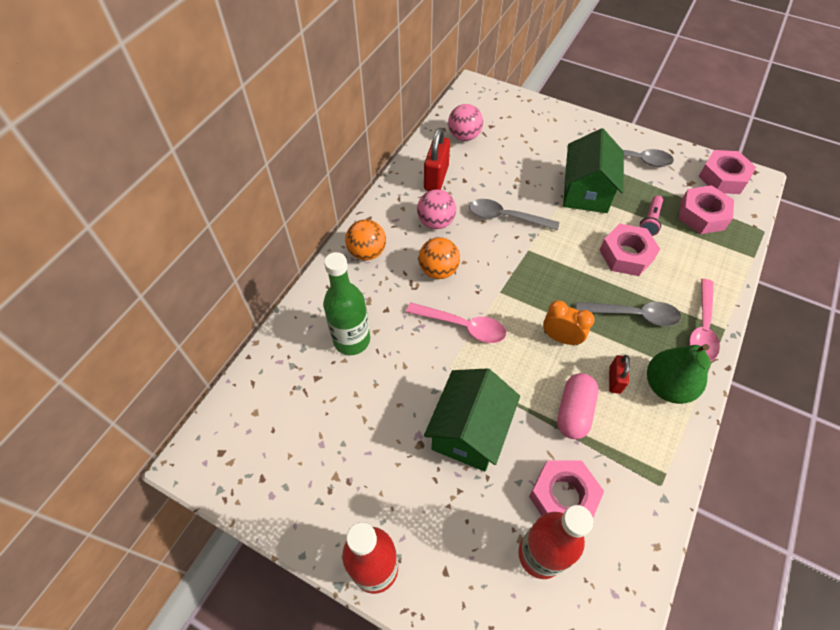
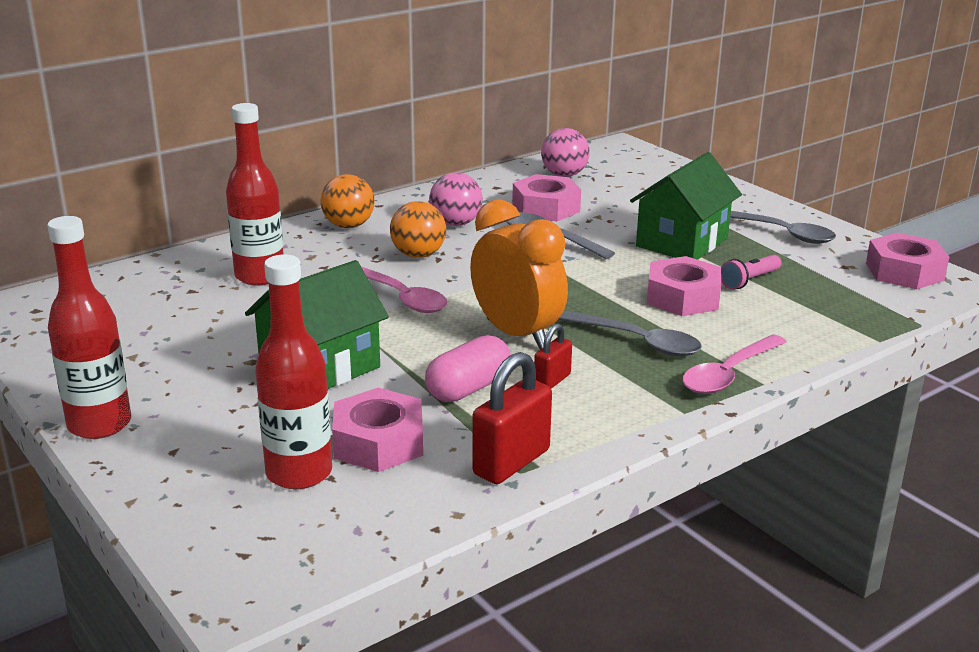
camera: 25 degrees right, 30 degrees down
green bottle [323,252,370,355] -> red bottle [226,103,284,286]
red padlock [424,128,450,191] -> red padlock moved to [472,352,552,484]
orange clock [543,300,595,345] -> orange clock [470,199,568,350], size x1.70
green pear [647,344,711,404] -> none
pink nut [679,185,734,234] -> pink nut moved to [512,174,581,221]

